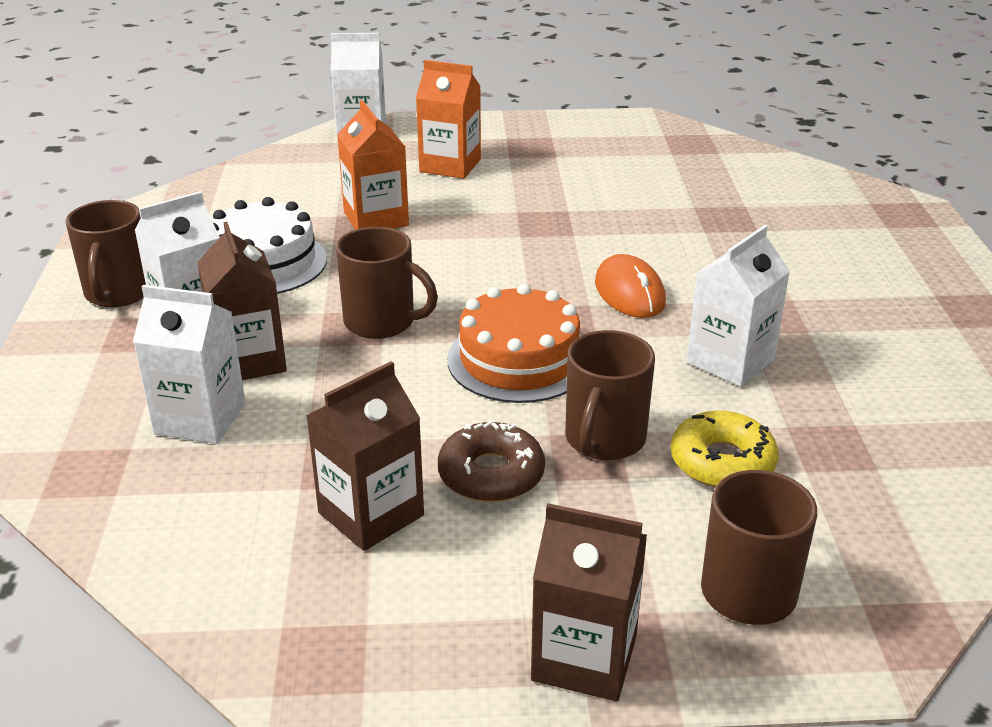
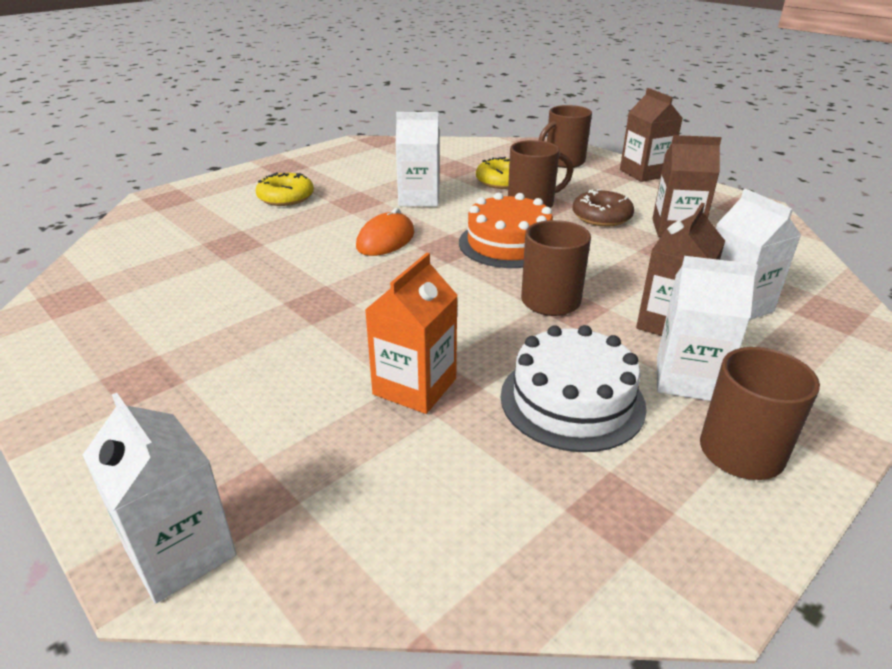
camera: 130 degrees left, 0 degrees up
orange carton [416,60,481,179] -> none
none -> yellow donut [256,172,314,206]

